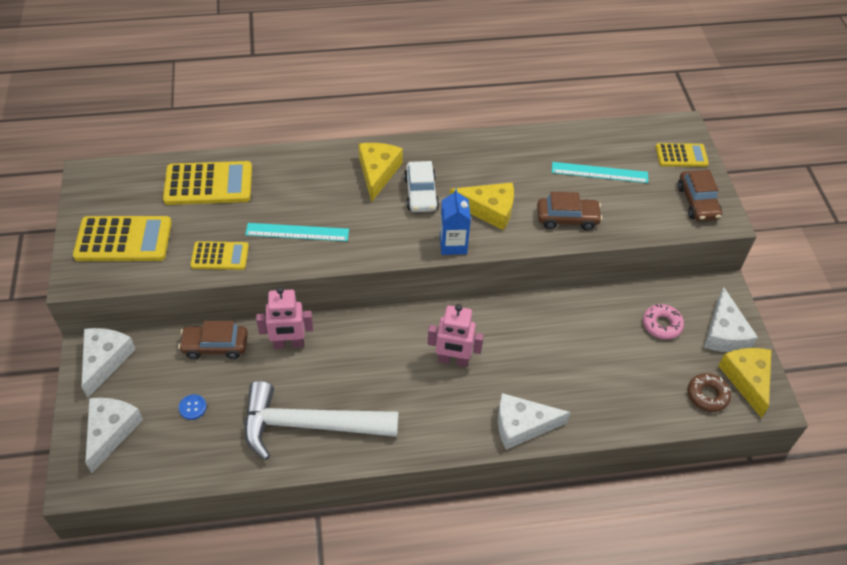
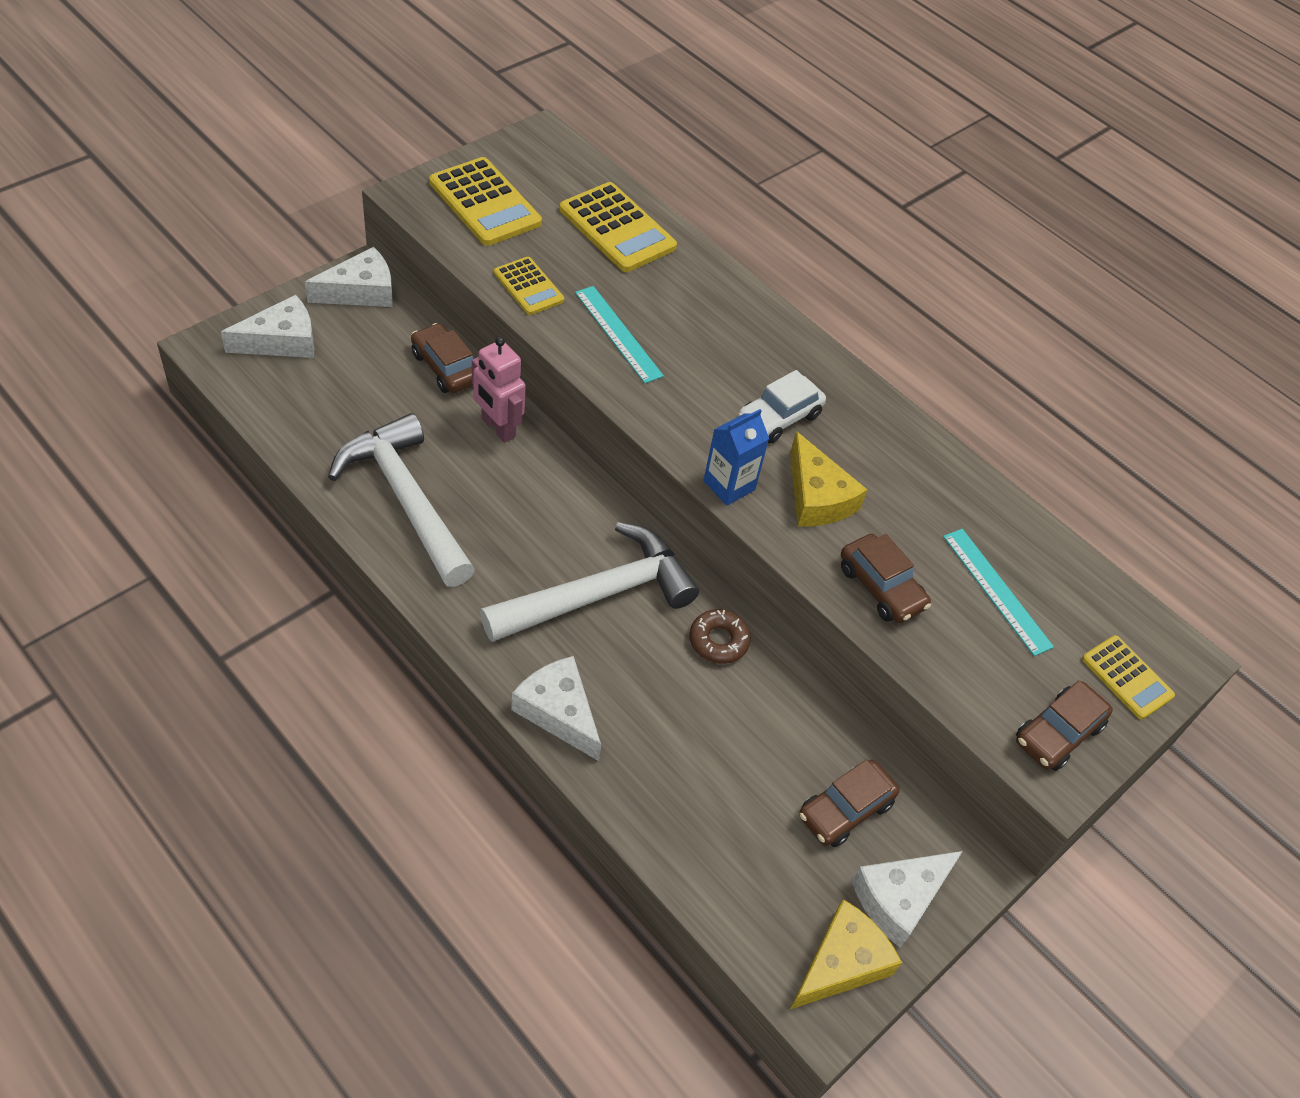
camera: 50 degrees right, 0 degrees up
blue button [179,394,207,420] -> none
yellow cheese [358,143,403,202] -> none
pink robot [428,304,484,367] -> white hammer [480,522,699,642]
pink donut [643,304,684,339] -> brown car [799,759,900,847]
brown donut [688,373,731,412] -> brown donut moved to [689,609,751,664]

